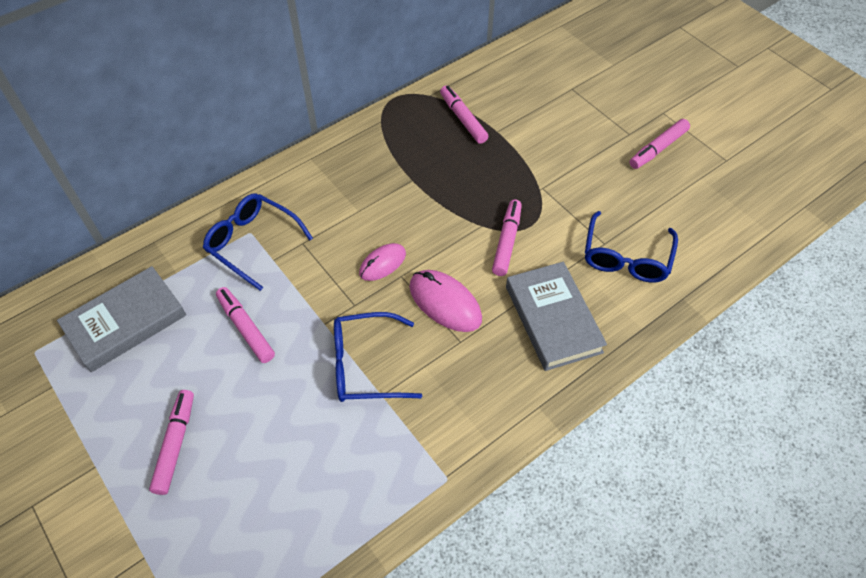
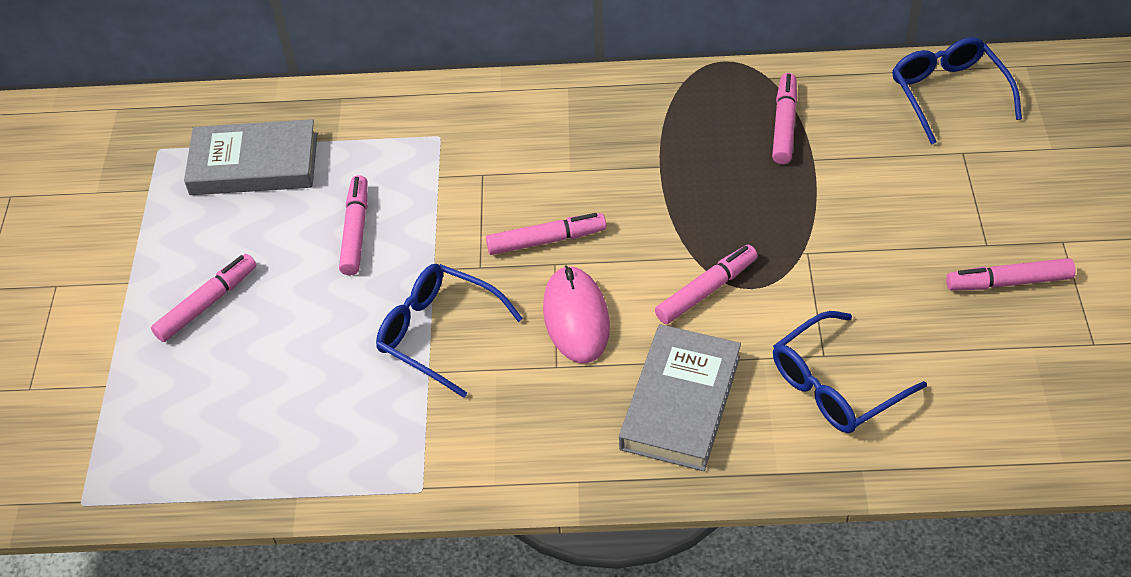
camera: 40 degrees right, 5 degrees down
blue glasses [203,193,313,291] -> blue glasses moved to [892,37,1022,145]
pink mouse [359,243,406,281] -> pink marker [486,213,606,255]

